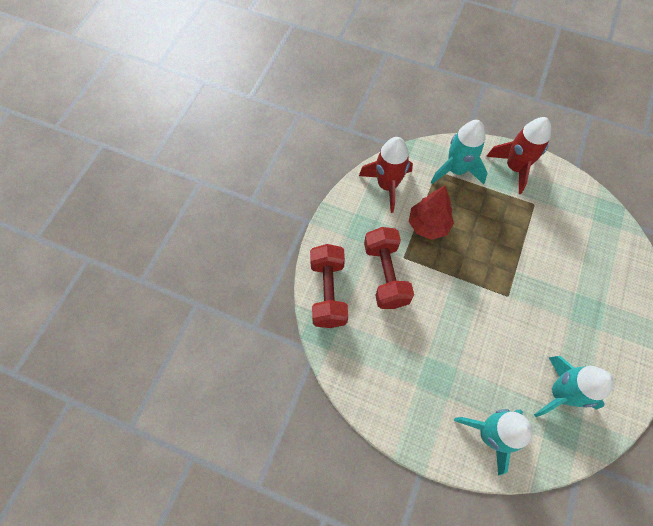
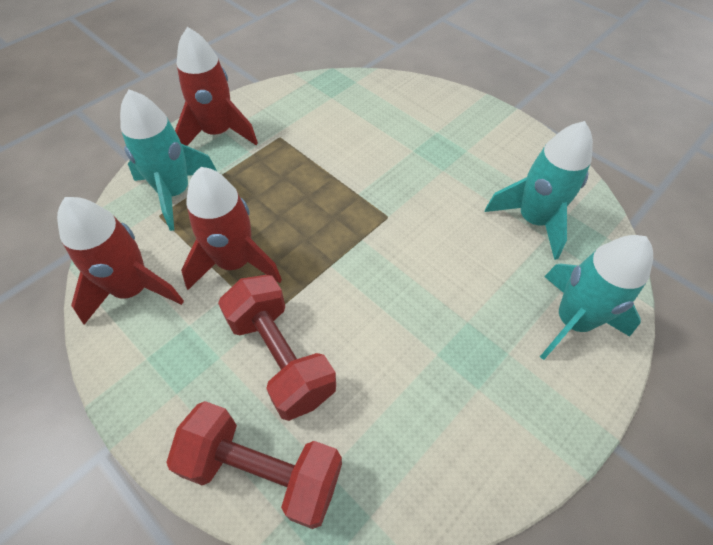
camera: 70 degrees left, 10 degrees down
red dumbbell [364,227,414,309] -> red dumbbell turned 45 degrees clockwise [218,275,336,421]
red tree [409,185,454,240] -> red rocket [181,167,282,290]

